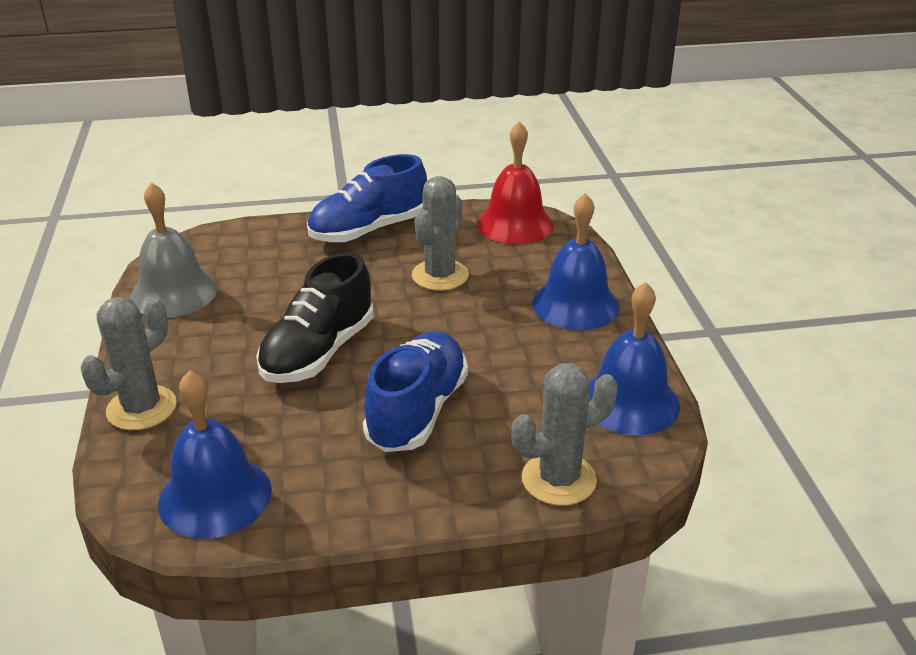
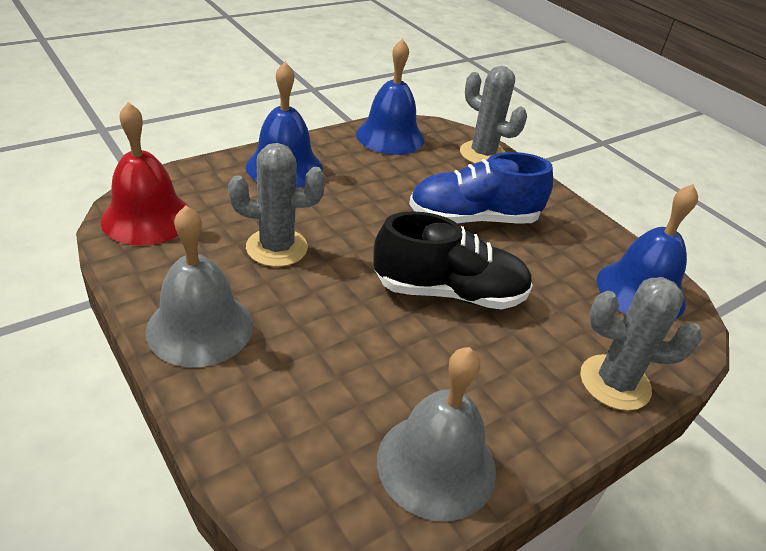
camera: 120 degrees left, 5 degrees up
blue shoe [307,154,427,243] -> grey bell [145,205,253,367]

